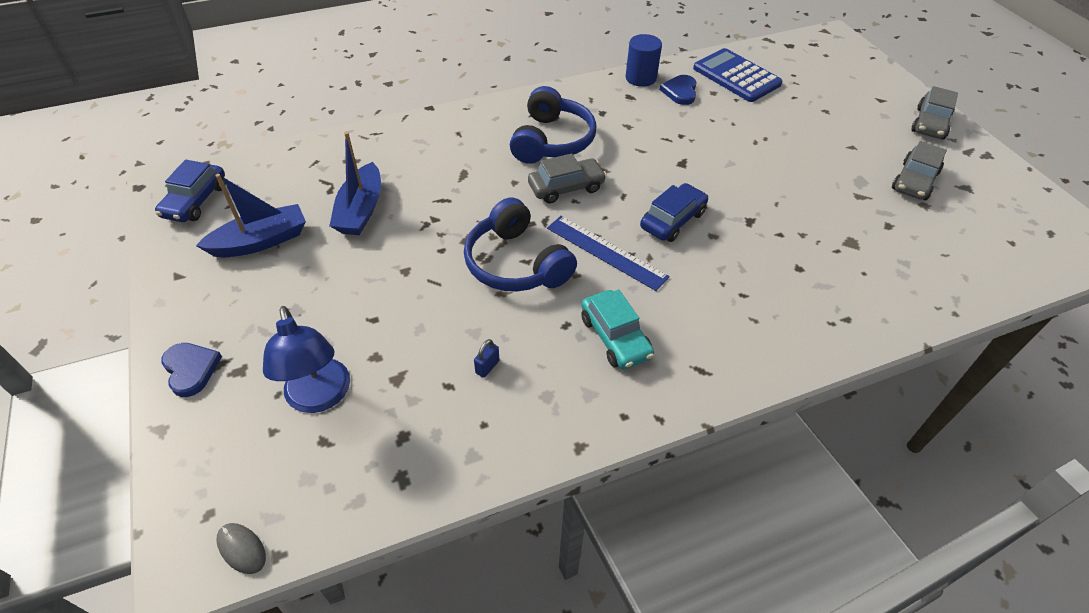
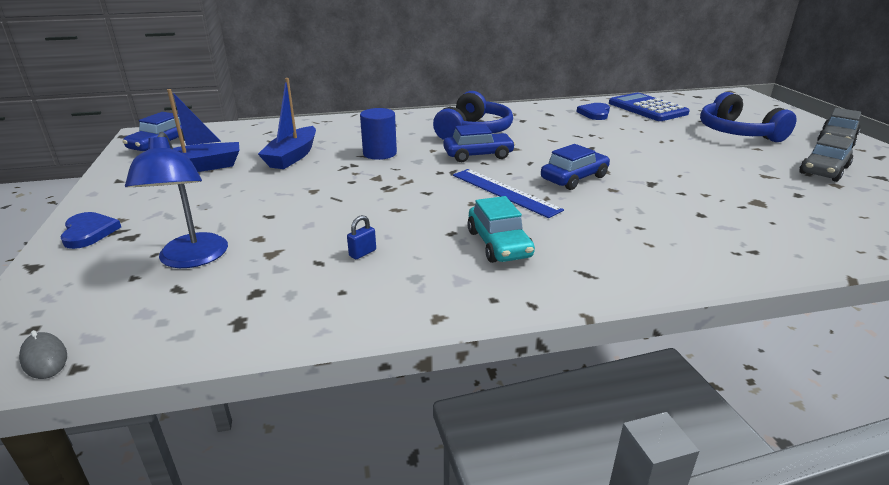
camera: 10 degrees right, 20 degrees down
blue headphones [464,197,577,292] -> blue headphones moved to [700,92,796,142]
grey car [528,153,607,204] -> blue car [443,124,515,162]
blue cylinder [625,34,662,87] -> blue cylinder moved to [360,108,397,160]

